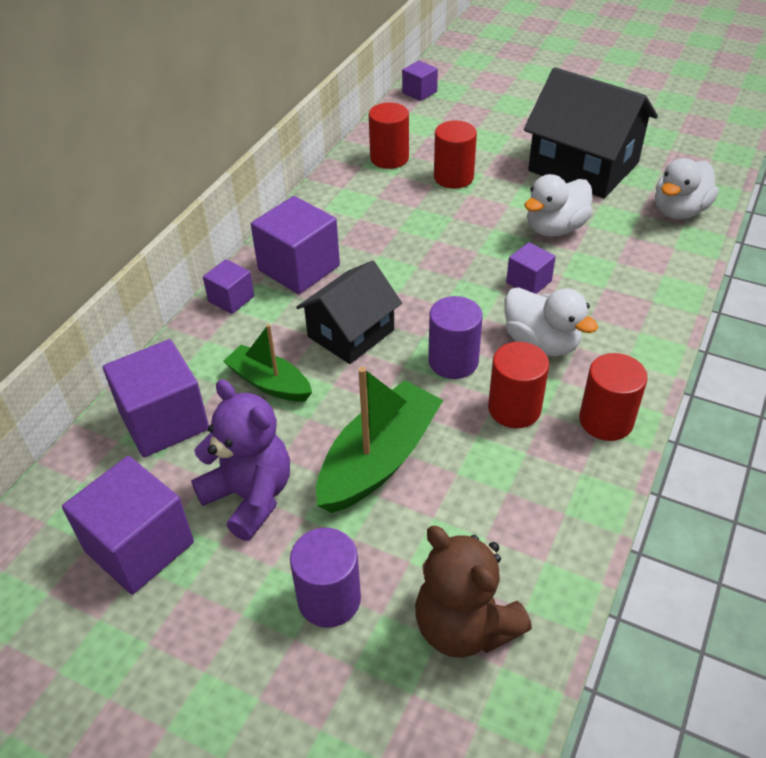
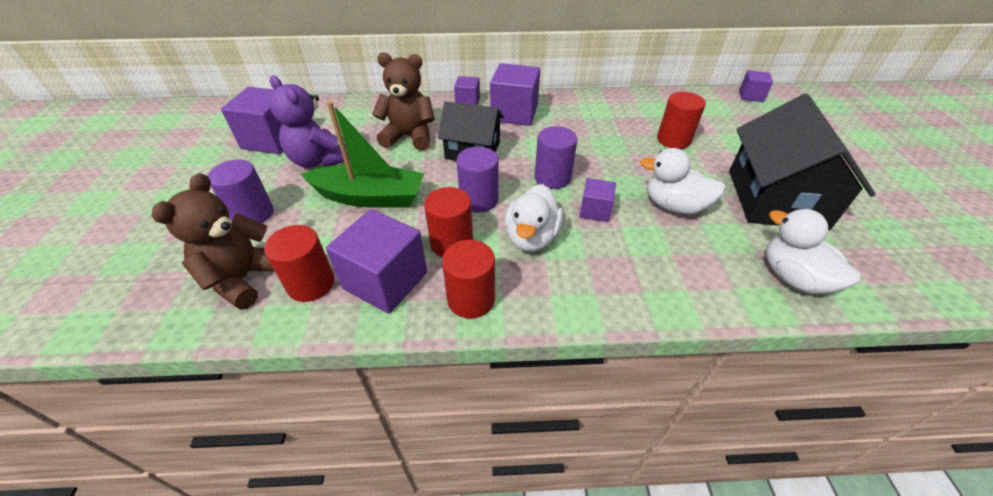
camera: 60 degrees right, 0 degrees up
purple cube [103,339,209,458] -> purple cube moved to [326,209,427,314]
purple teddy bear [191,380,290,541] -> purple teddy bear turned 120 degrees clockwise [269,76,350,168]
green boat [223,324,312,402] -> brown teddy bear [372,52,435,151]
red cylinder [369,103,409,169] -> red cylinder moved to [264,225,334,302]
white duck [655,158,719,219] -> white duck turned 45 degrees clockwise [766,209,861,294]
none -> purple cylinder [535,126,577,189]

